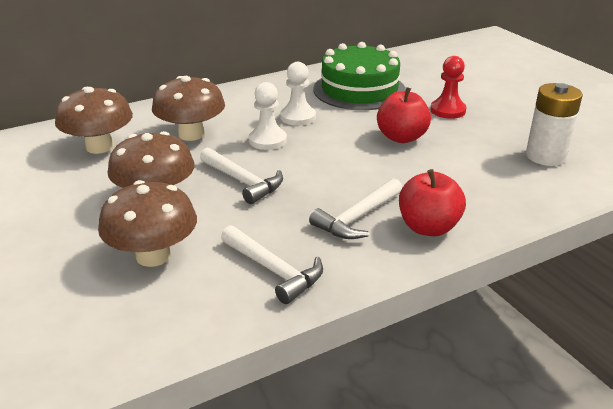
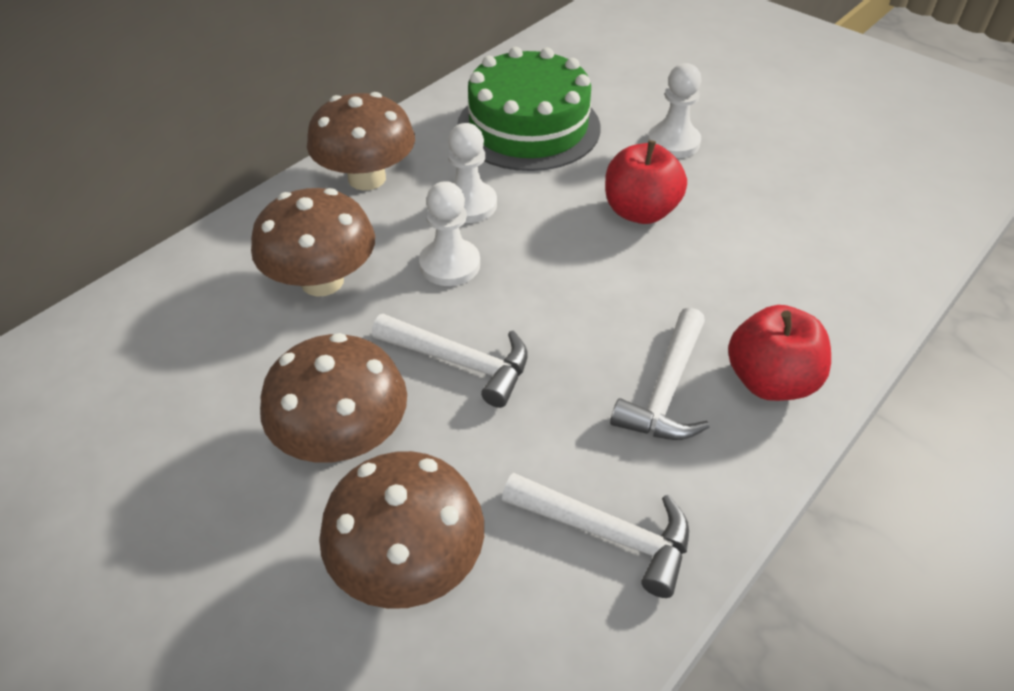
camera: 20 degrees left, 15 degrees up
brown mushroom [55,87,133,154] -> brown mushroom moved to [307,92,415,191]
red pawn [430,56,467,119] -> white pawn [648,63,701,158]
white battery [526,83,583,166] -> none

